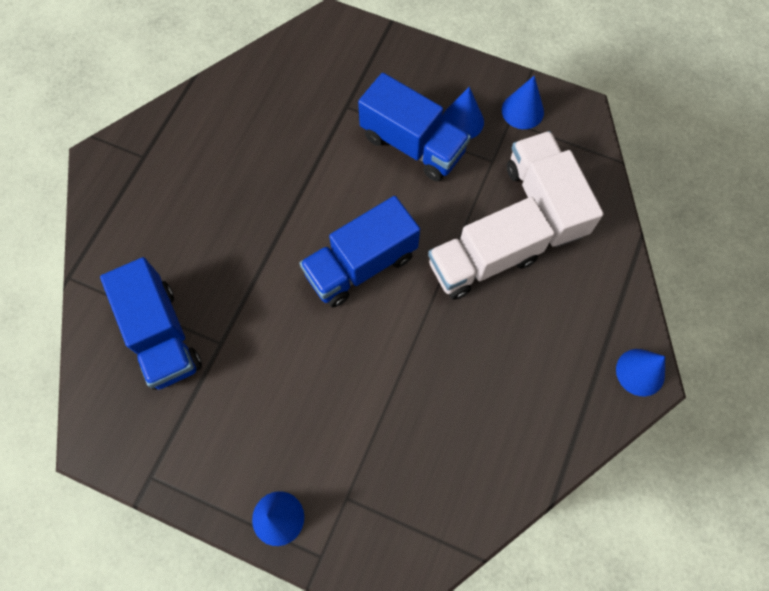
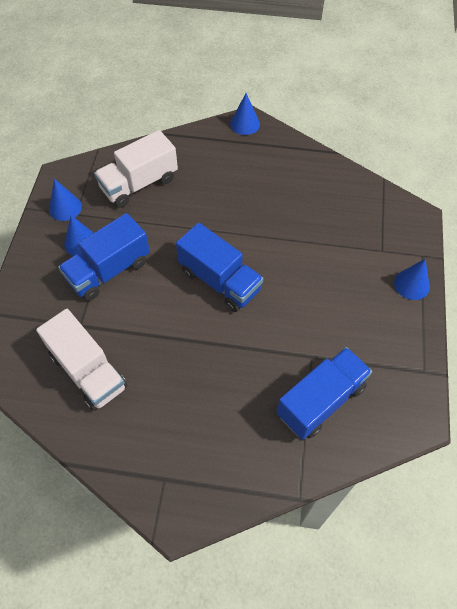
camera: 105 degrees left, 10 degrees down
blue truck [358,73,471,182] -> blue truck turned 150 degrees counterclockwise [58,213,150,301]
white truck [428,197,555,300] -> white truck moved to [36,309,127,411]

